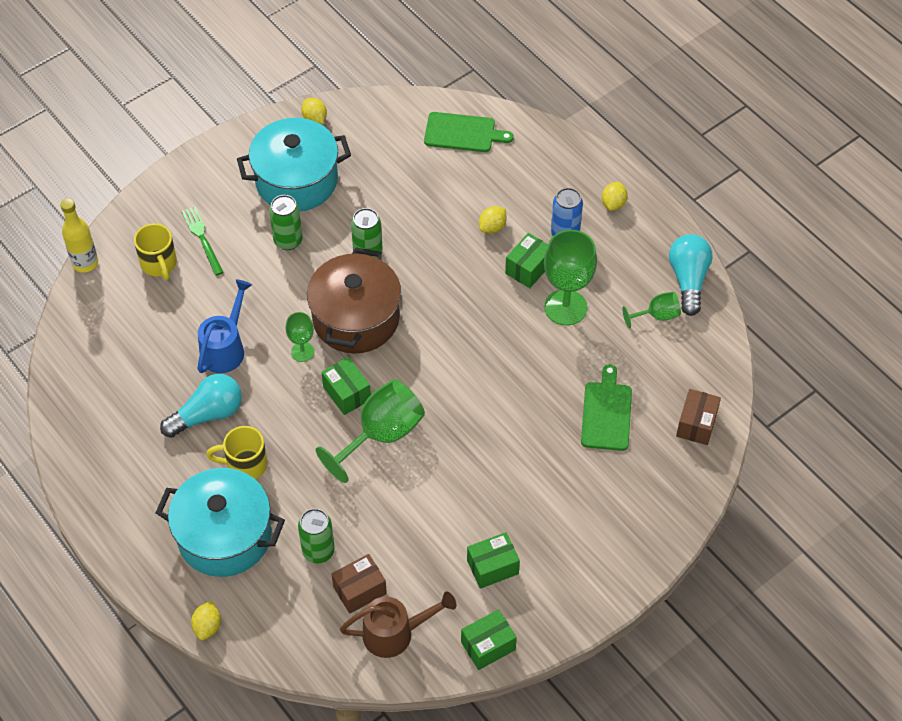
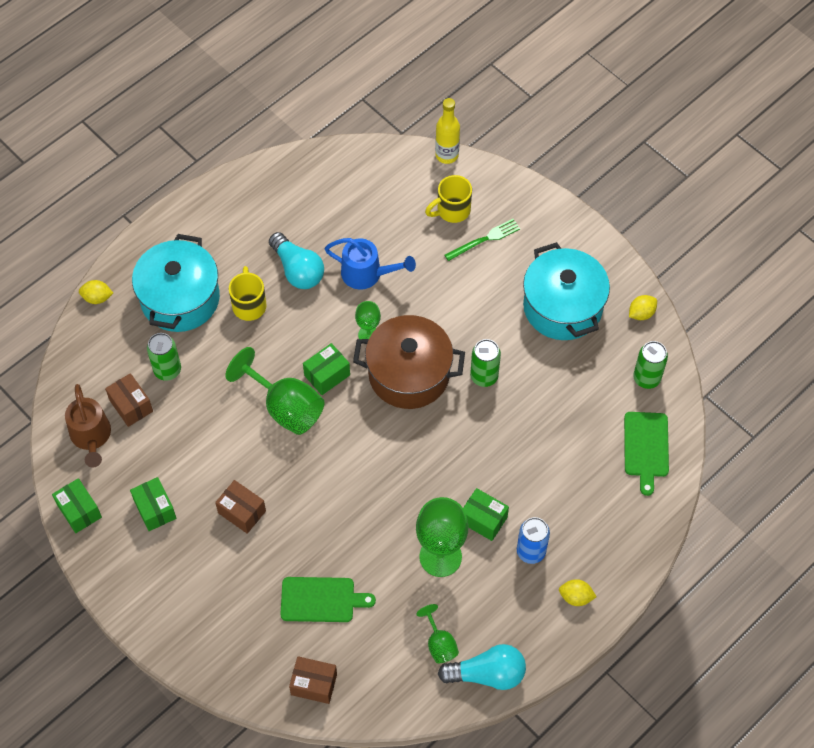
camera: 85 degrees right, 5 degrees up
green can [269,195,303,250] -> green can moved to [633,341,668,389]
yellow lemon [479,206,507,234] -> none
none -> brown box [215,480,266,534]

